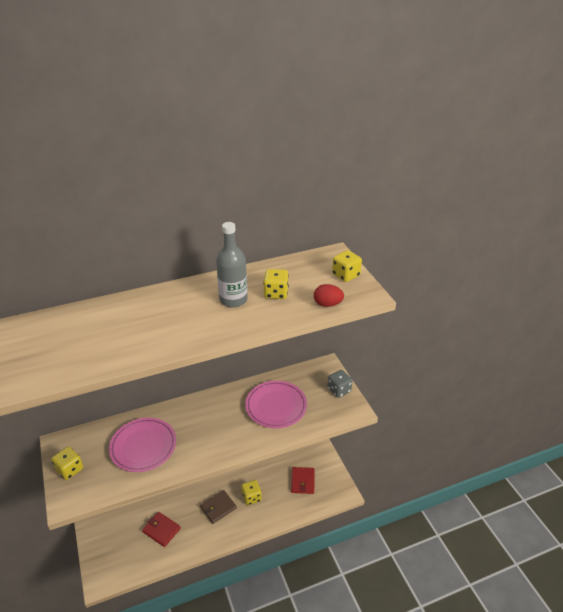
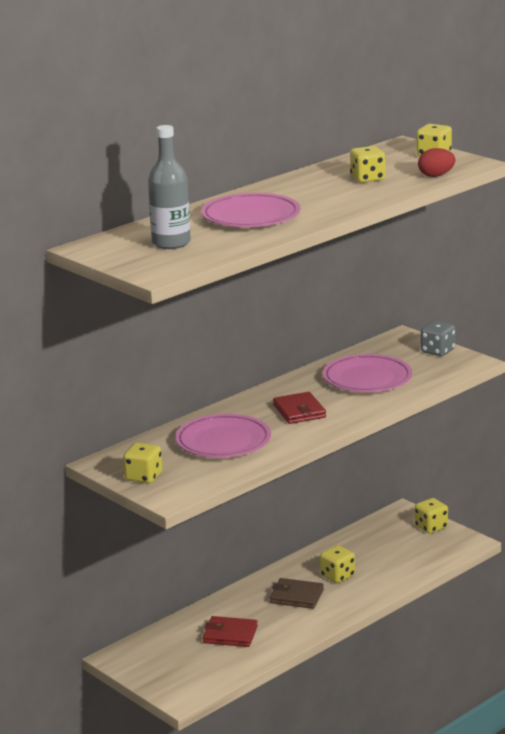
camera: 20 degrees left, 15 degrees down
brown wallet [200,490,237,524] -> brown wallet turned 75 degrees clockwise [270,578,324,609]
grey bottle [216,222,248,307] -> grey bottle moved to [148,125,191,249]
red wallet [291,467,314,494] -> red wallet moved to [273,392,326,424]
none -> pink plate [201,193,300,227]
none -> yellow dice [415,498,448,534]

